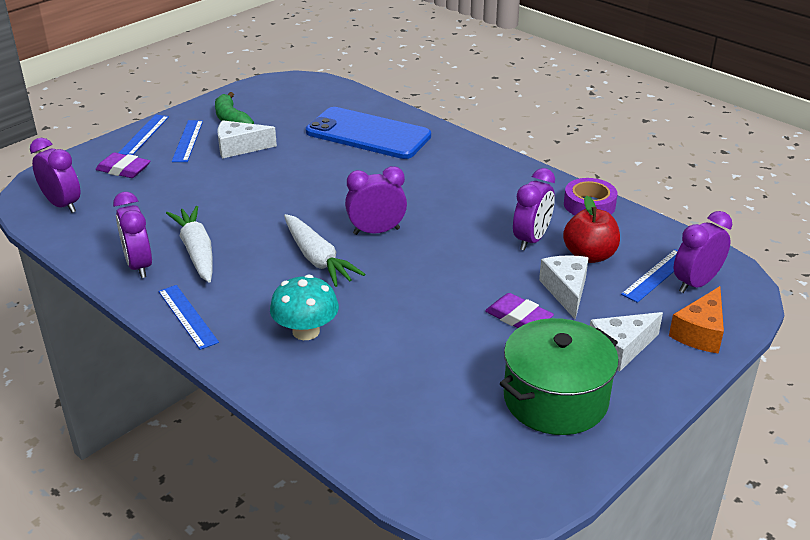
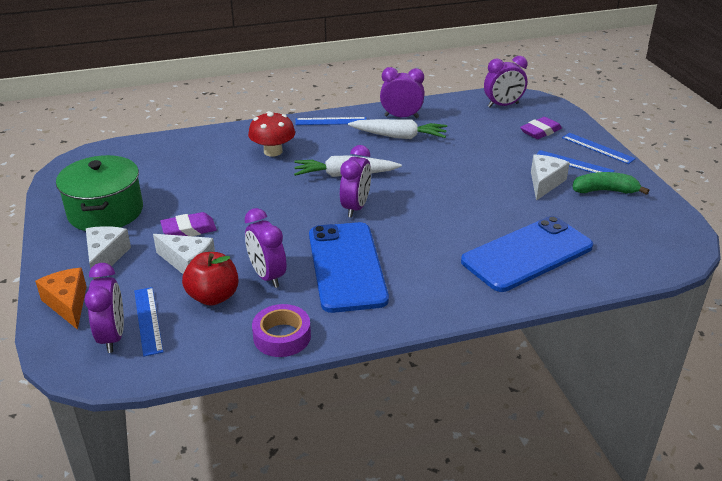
camera: 120 degrees right, 0 degrees up
turquoise mushroom [270,274,339,340] -> red mushroom [248,111,295,157]
none -> blue phone [309,222,389,313]

